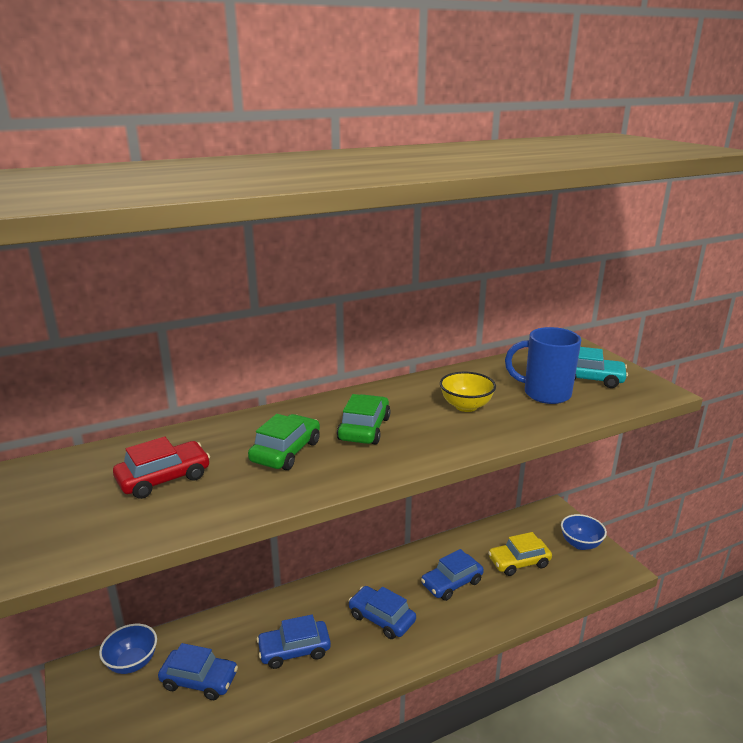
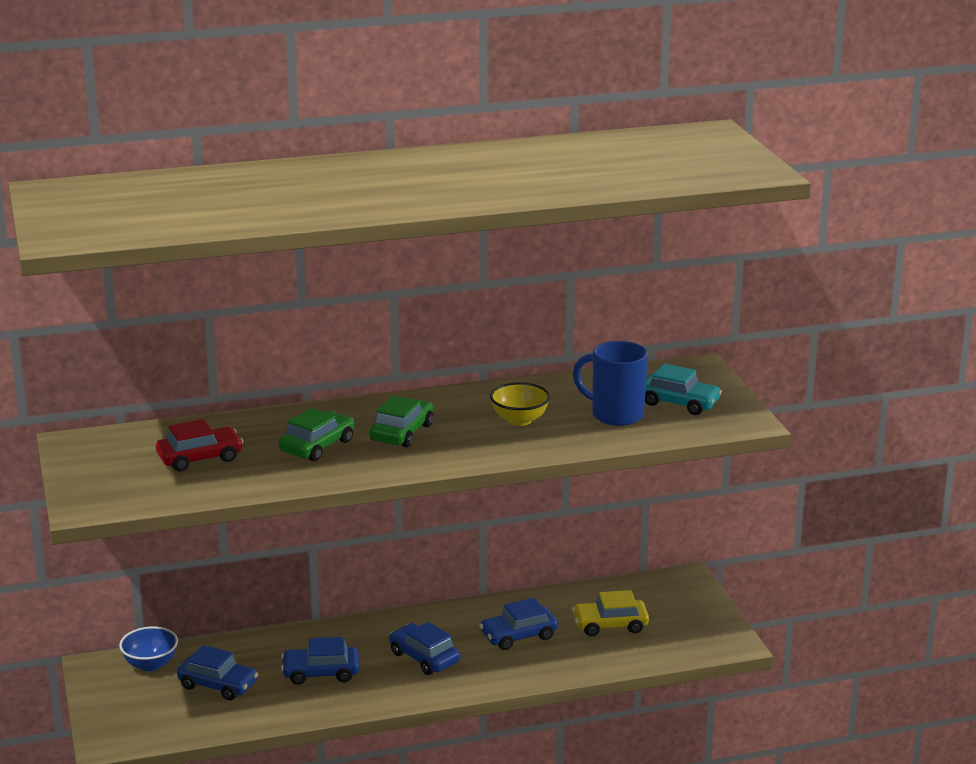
camera: 10 degrees right, 0 degrees up
blue bowl [561,514,607,550] -> none

